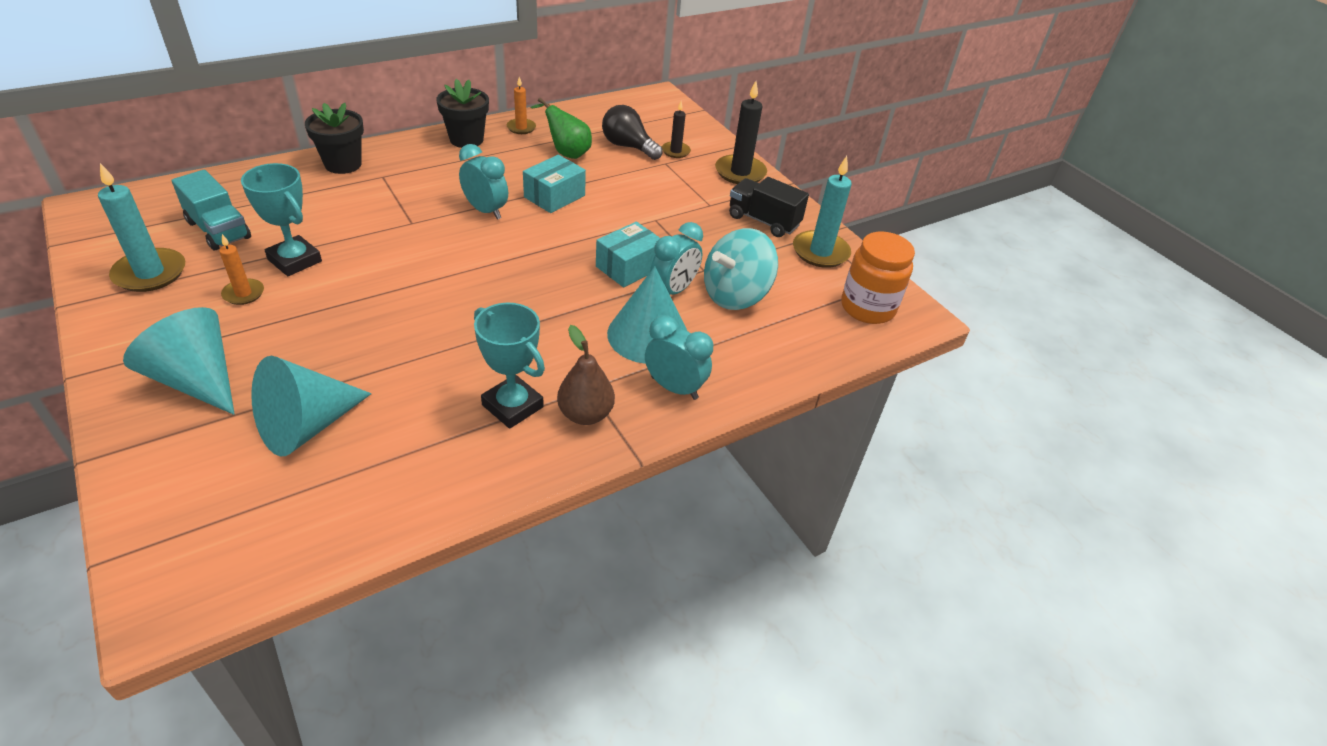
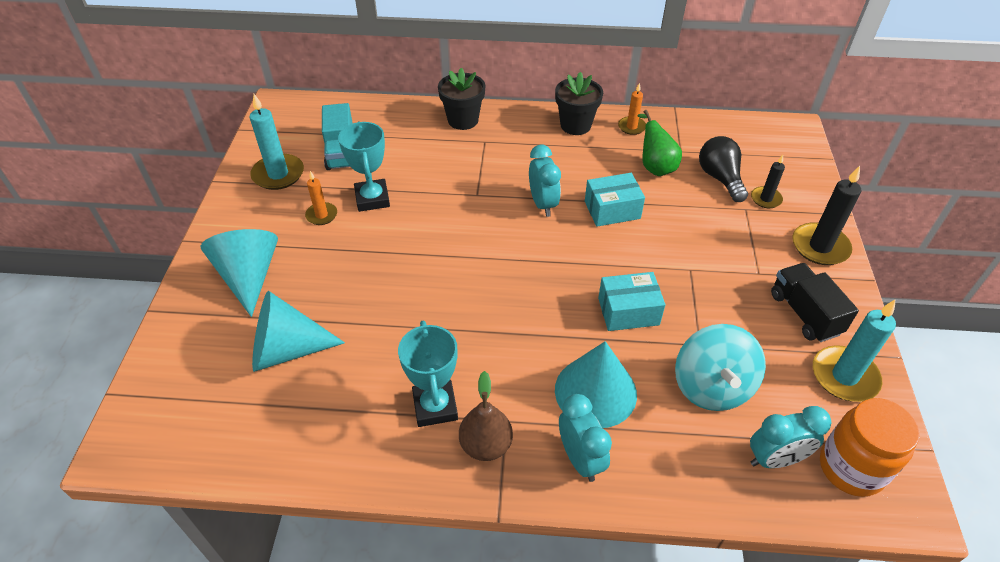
camera: 40 degrees right, 5 degrees up
turquoise clock [650,222,703,295] -> turquoise clock moved to [750,406,832,468]
turquoise spinning top [704,228,778,310] -> turquoise spinning top turned 90 degrees counterclockwise [675,324,766,411]

